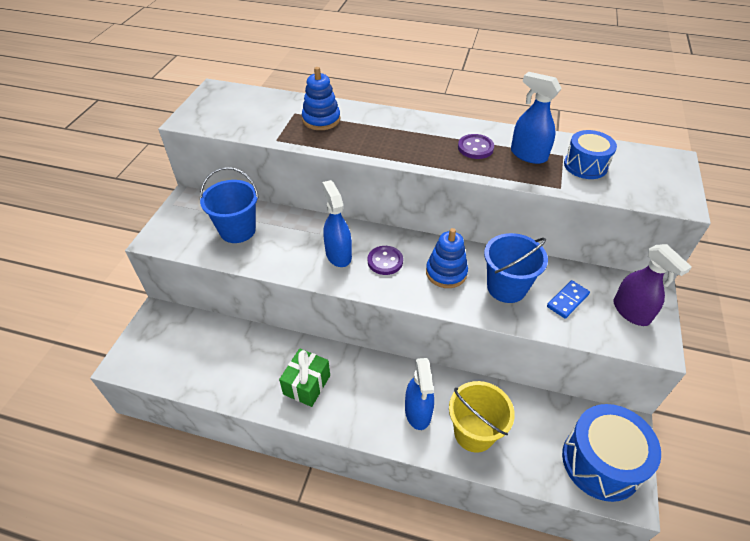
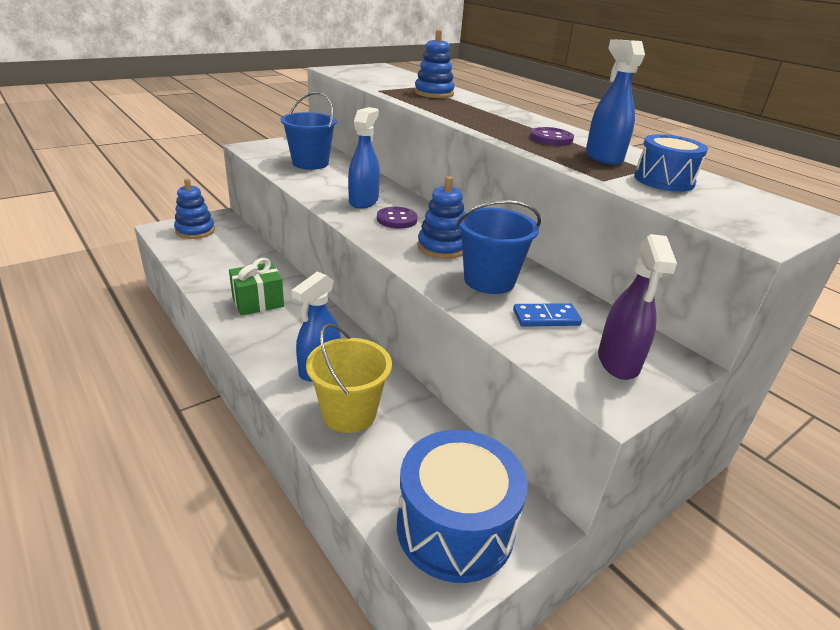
camera: 35 degrees right, 15 degrees down
none -> blue stacking toy [174,178,215,239]

